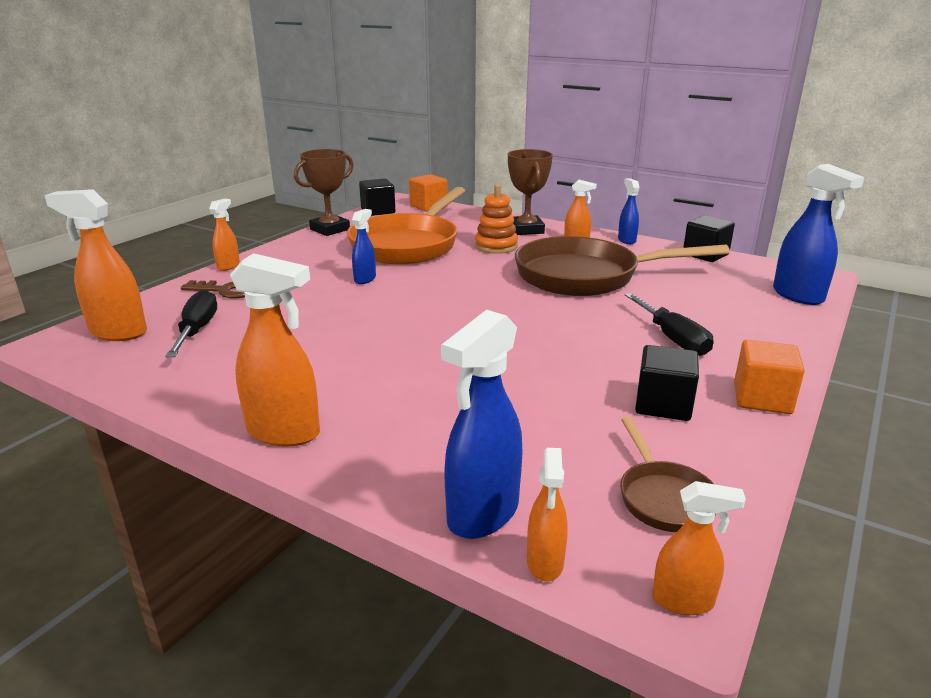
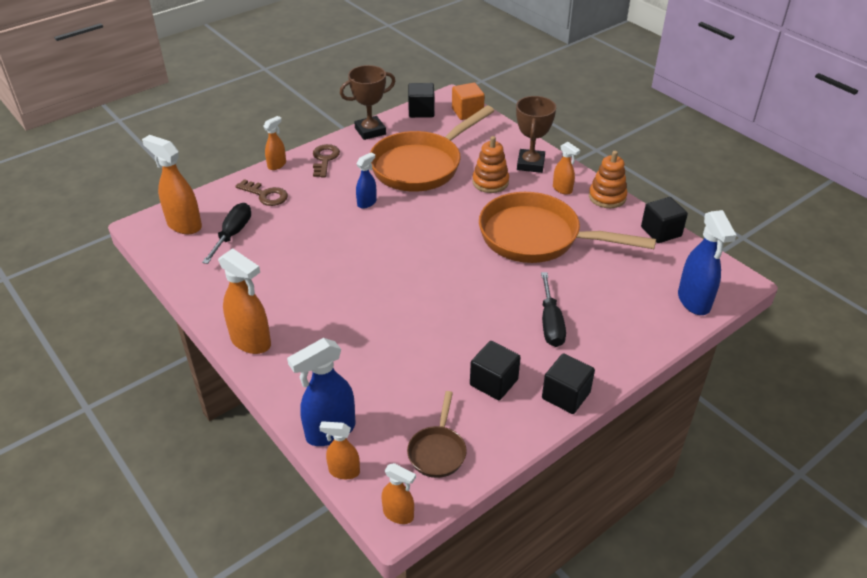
camera: 20 degrees right, 15 degrees up
brown pan [515,236,730,296] -> orange pan [479,192,656,263]
orange spray bottle [527,448,568,582] -> orange spray bottle turned 75 degrees clockwise [319,421,360,479]
blue spray bottle [618,178,640,244] -> orange stacking toy [589,151,627,208]
orange cube [734,340,805,414] -> black cube [542,353,595,414]
none -> brown key [313,144,340,177]

